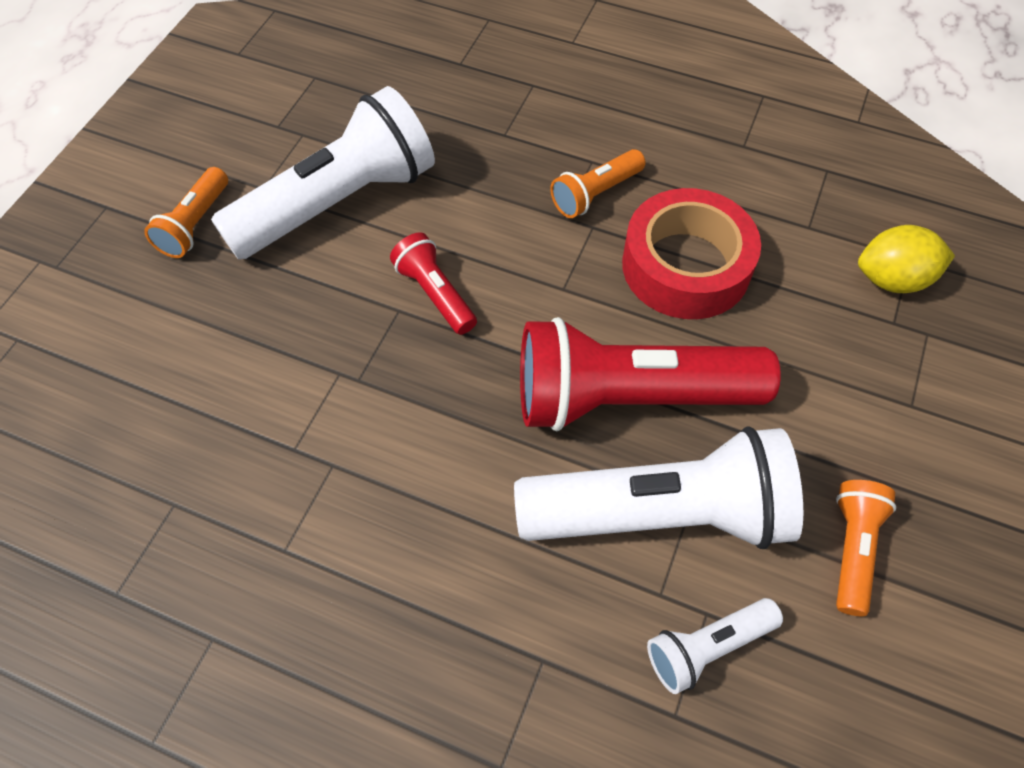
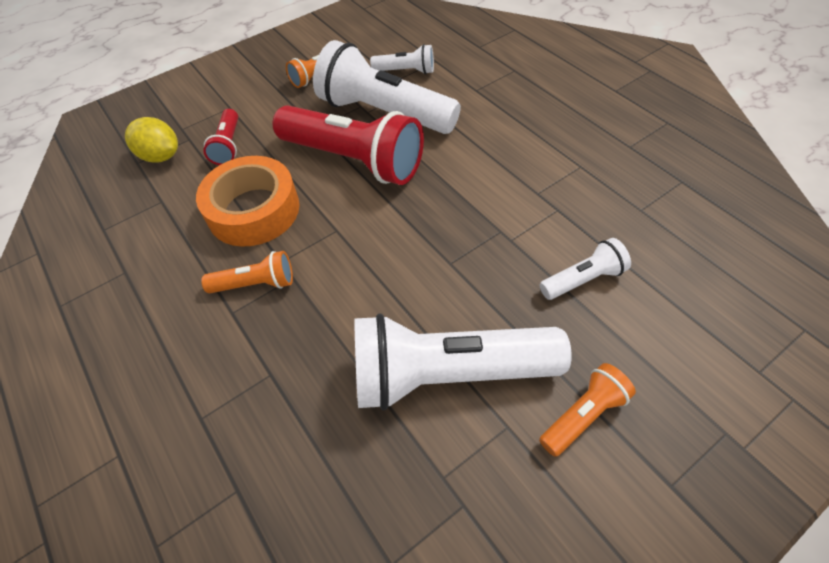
camera: 145 degrees left, 5 degrees down
red flashlight [390,232,477,335] -> red flashlight moved to [203,109,238,165]
red tape [622,188,761,319] -> orange tape [196,156,300,247]
none -> white flashlight [540,238,631,300]

